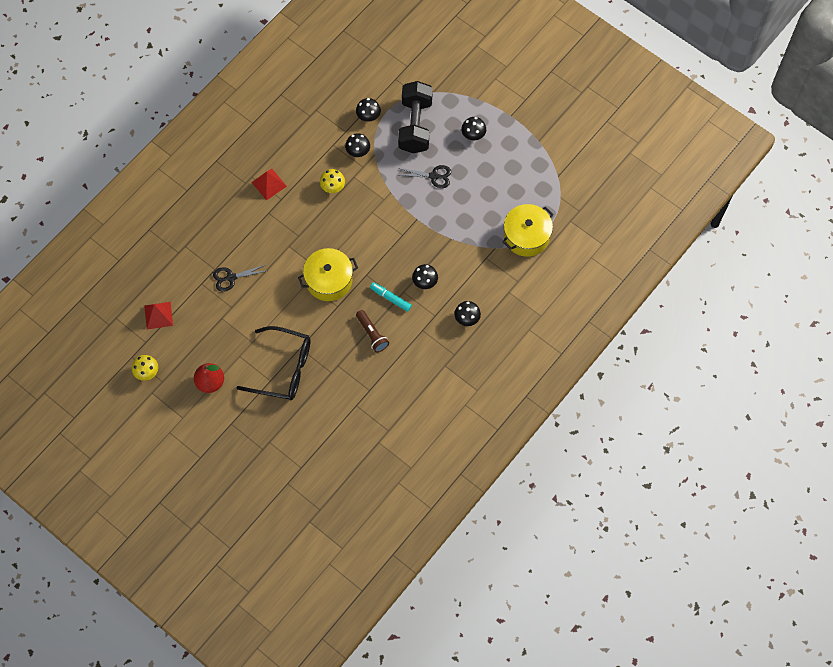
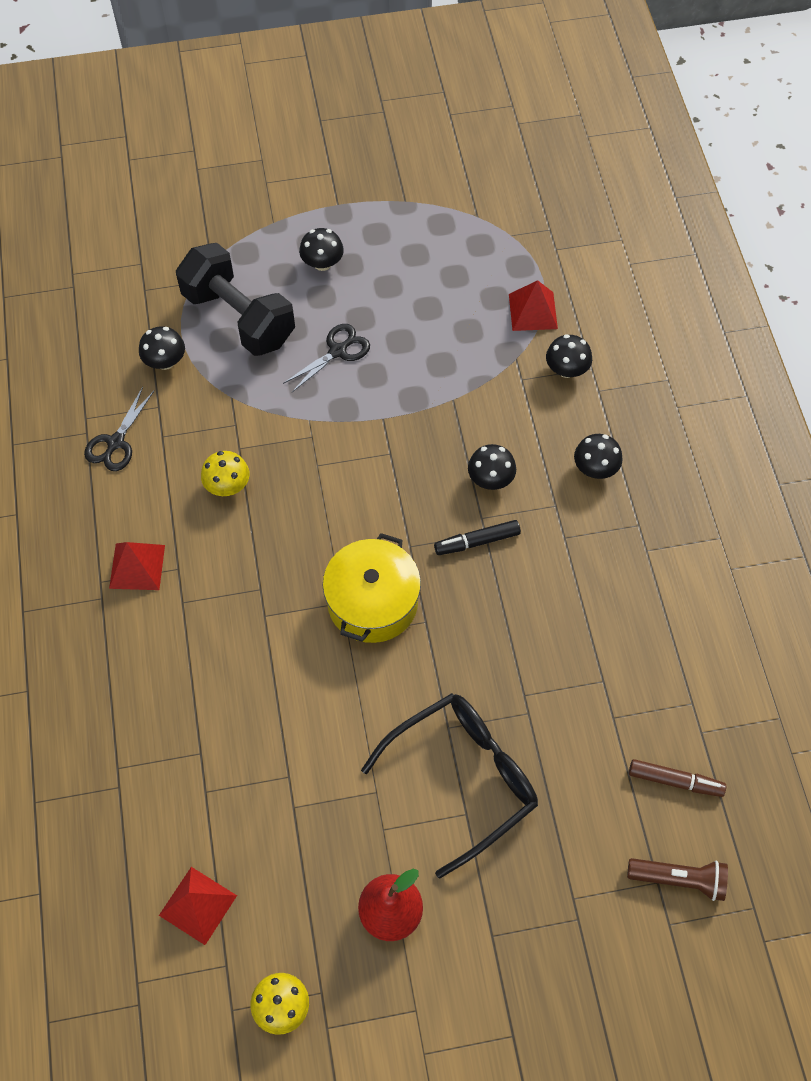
camera: 50 degrees left, 5 degrees down
black scissors [213,264,267,292] -> black scissors moved to [84,387,154,471]
black mushroom [345,133,370,157] -> black mushroom moved to [546,334,592,378]
brown flashlight [356,310,389,352] -> brown flashlight moved to [627,858,728,901]
turquoise marker [370,282,412,312] -> black marker [434,520,521,555]
yellow pot [502,204,554,257] -> red pyramid [509,280,558,331]
none -> brown marker [629,759,726,797]

